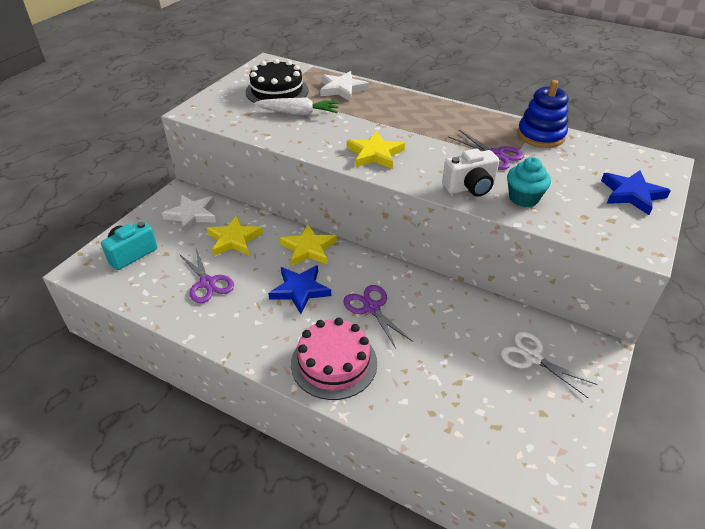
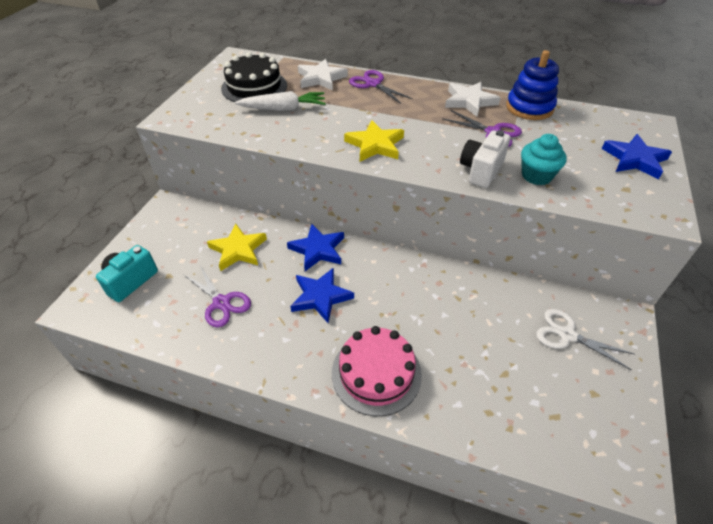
camera: 10 degrees left, 5 degrees up
white star [162,195,216,233] -> white star moved to [445,82,501,117]
yellow star [280,224,337,266] -> blue star [287,224,344,271]
purple scissors [343,285,413,349] -> purple scissors moved to [349,70,413,104]
white camera [442,149,499,197] -> white camera turned 150 degrees clockwise [460,130,510,188]

